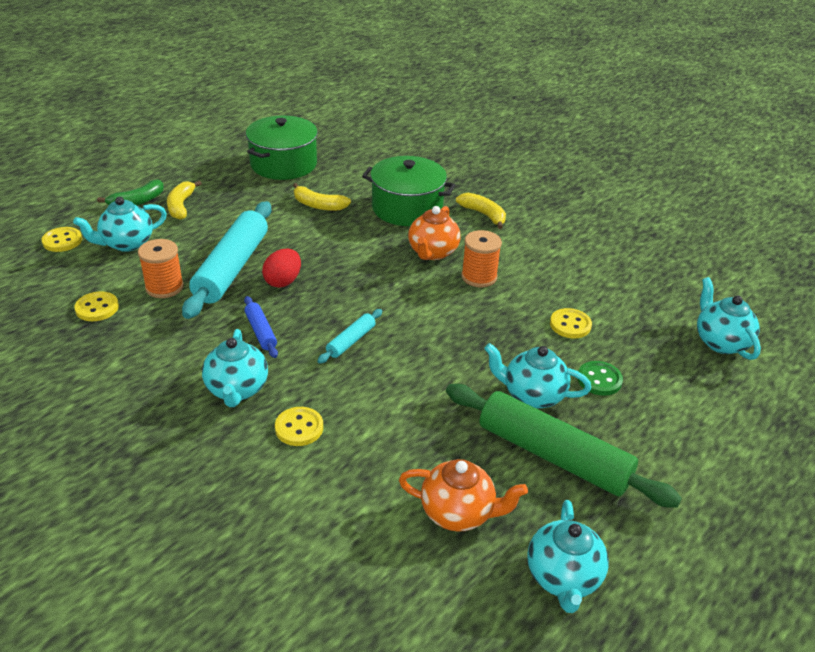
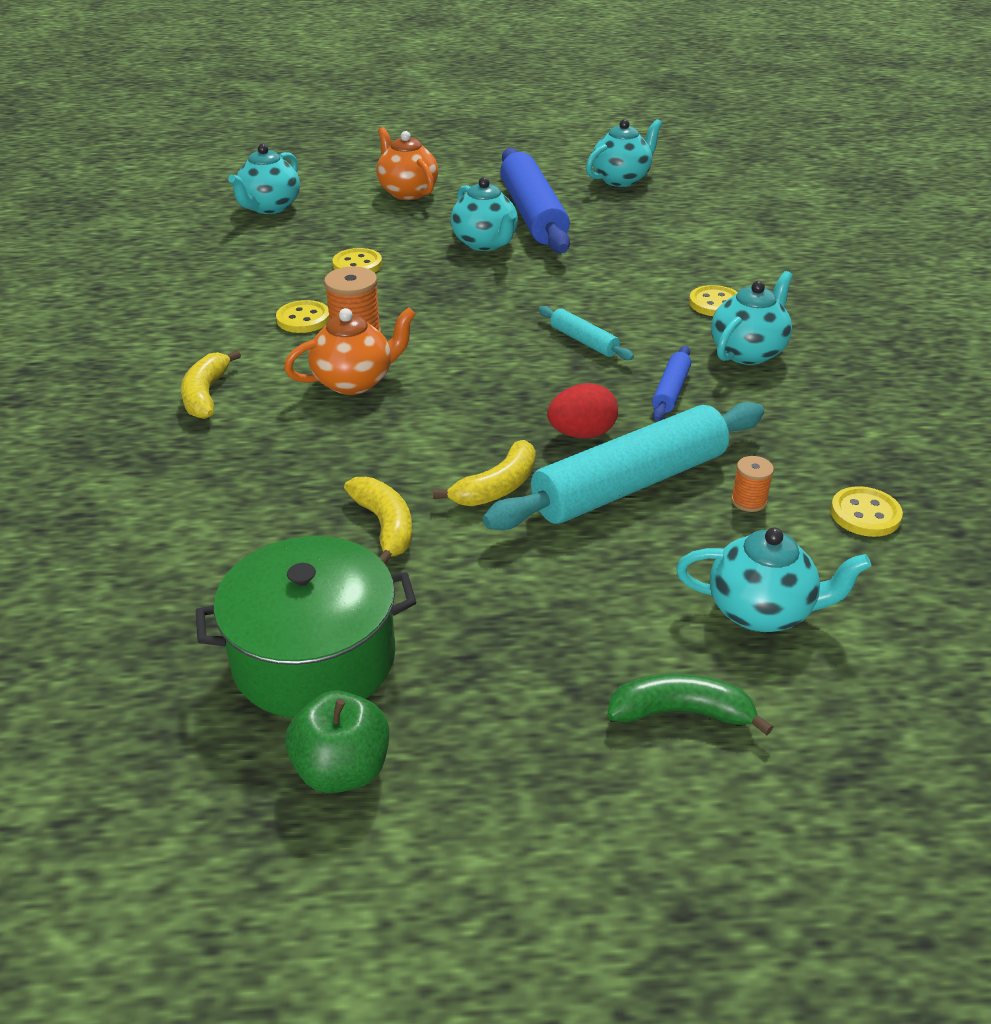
camera: 135 degrees left, 0 degrees up
yellow button [42,227,82,252] -> yellow button moved to [276,300,330,333]
orange spool [138,239,184,298] -> orange spool [731,456,774,512], size x0.57
yellow banana [167,180,202,220] -> yellow banana moved to [433,440,535,506]
turquoise rolling pin [317,309,382,364] -> turquoise rolling pin turned 60 degrees clockwise [538,306,634,360]
green pot [362,156,455,226] -> none
orange teapot [399,459,528,532] -> orange teapot moved to [376,127,438,200]
green rolling pin [446,384,682,508] -> blue rolling pin [500,148,570,253]
green button [577,361,623,396] -> none
none -> green apple [285,690,389,793]

